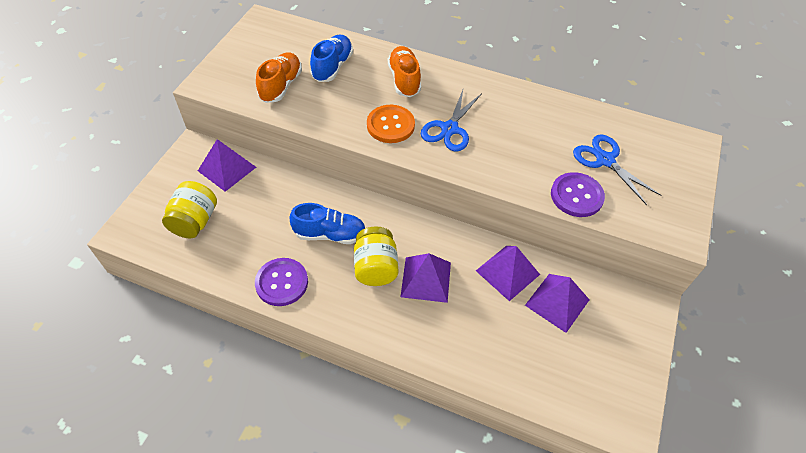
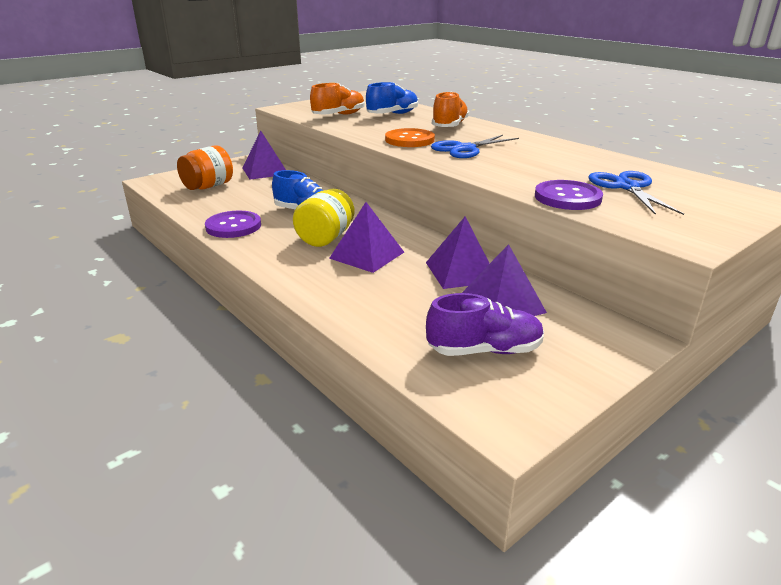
camera: 30 degrees right, 25 degrees down
yellow jar [162,181,217,238] -> orange jar [177,145,233,190]
none -> purple shoe [426,293,544,356]

